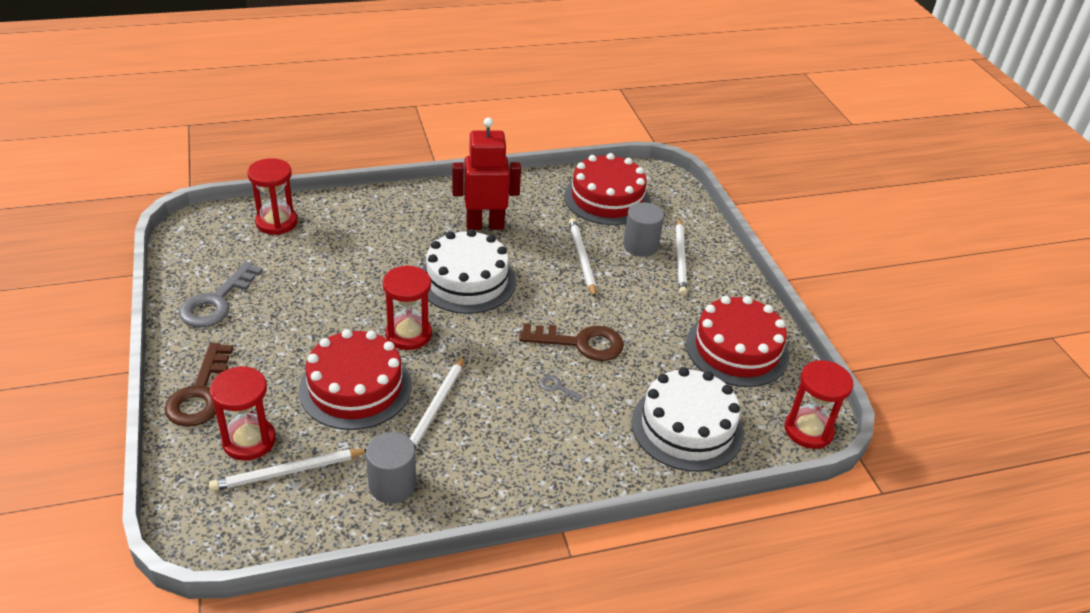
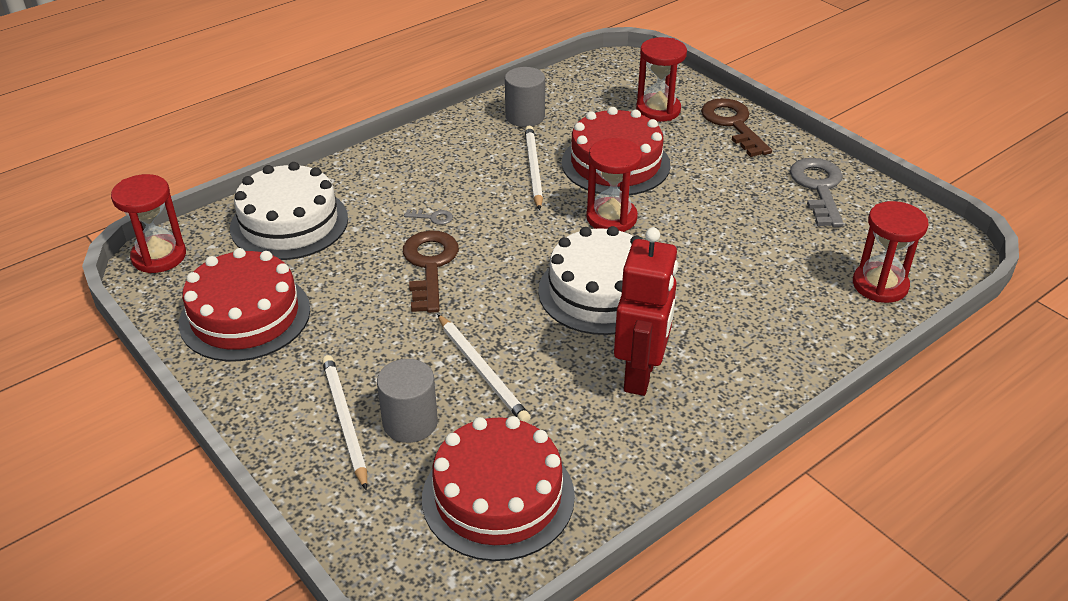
camera: 160 degrees right, 0 degrees up
white pencil [209,449,366,491] -> none
red robot [452,118,521,230] -> red robot turned 45 degrees counterclockwise [614,228,678,396]
brown key [519,324,624,361] -> brown key turned 105 degrees clockwise [403,230,459,313]

